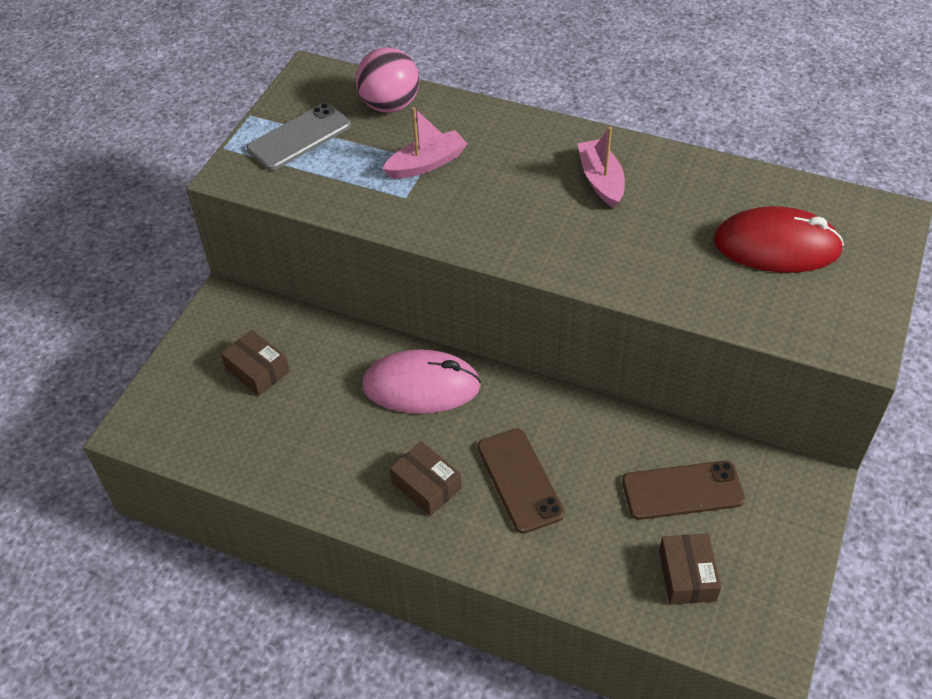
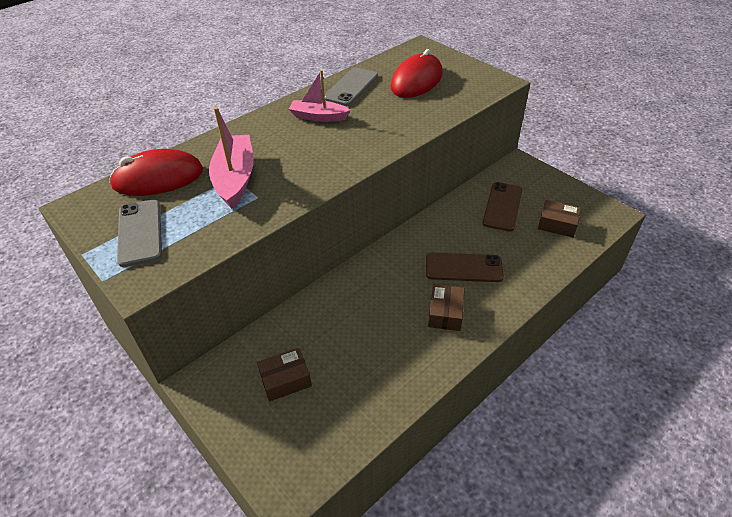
camera: 65 degrees left, 5 degrees down
pink ball [356,47,419,113] -> red mouse [109,149,203,196]
pink mouse [362,349,481,414] -> none
pink boat [382,107,467,179] -> pink boat [209,107,254,209], size x1.50
brown box [390,441,462,516] -> brown box turned 60 degrees counterclockwise [428,284,465,331]
none -> grey phone [325,67,378,106]

